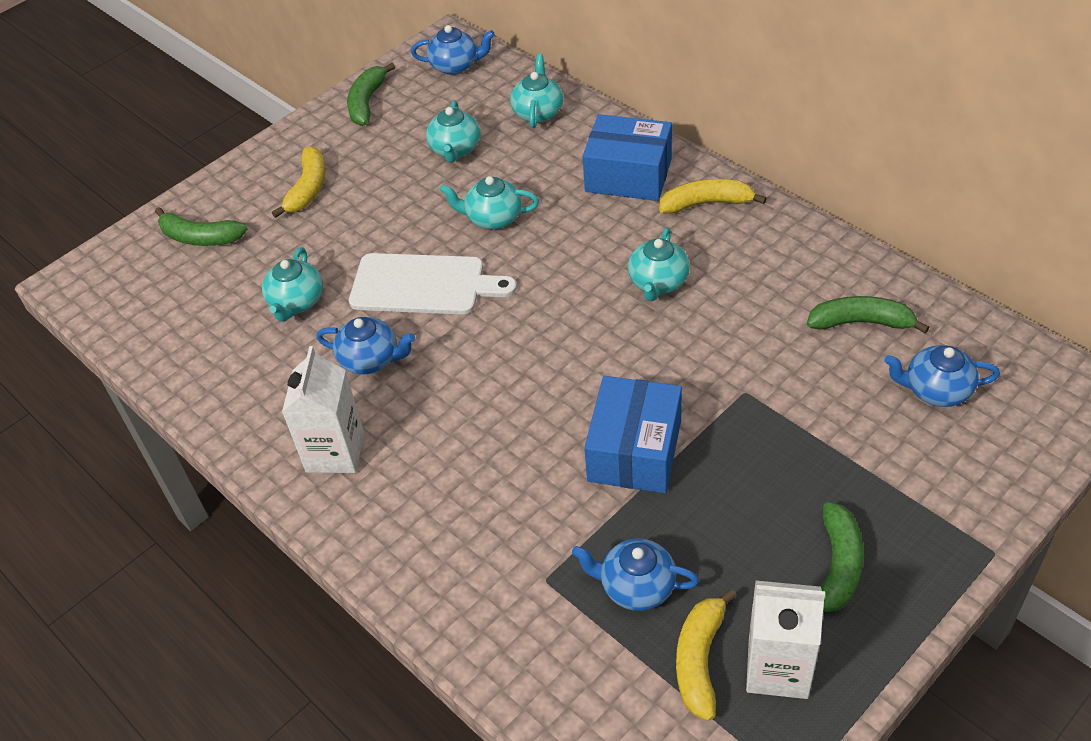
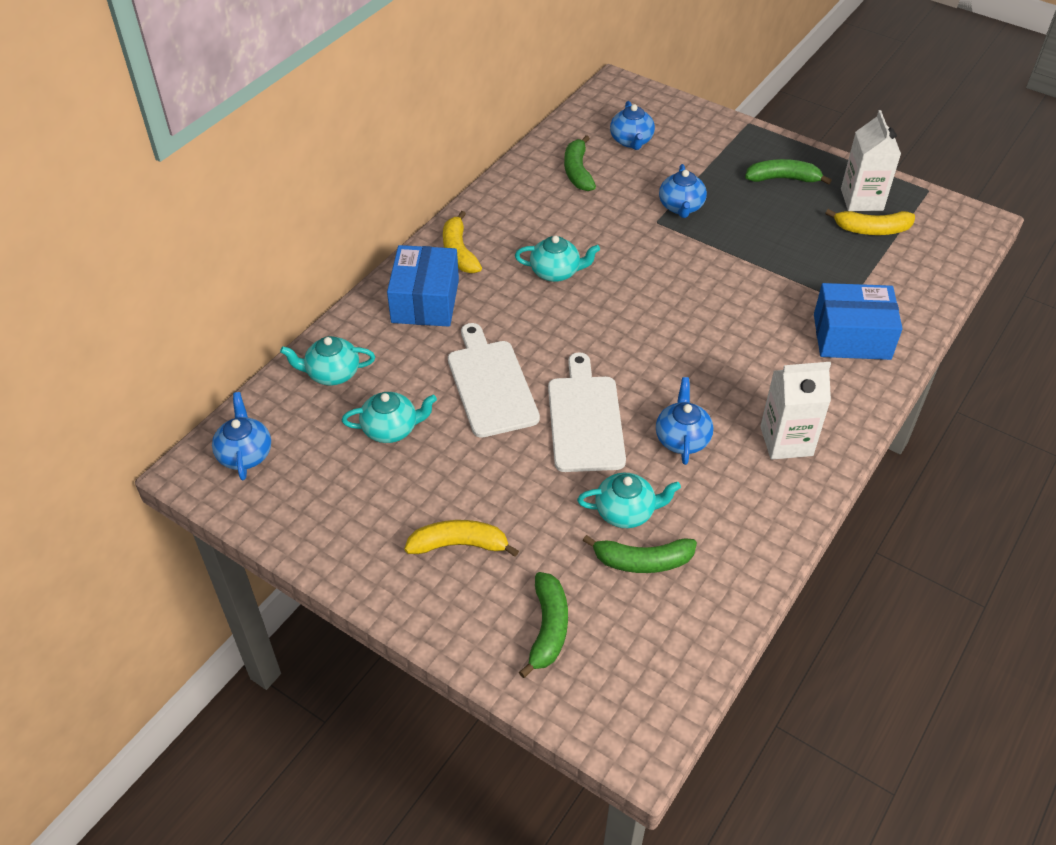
camera: 105 degrees left, 0 degrees up
green banana [347,63,395,126] -> green banana moved to [583,535,697,573]
turquoise teapot [440,176,539,229] -> white cutting board [448,323,540,438]
blue teapot [572,539,699,611] -> blue teapot moved to [659,164,707,218]
blue box [584,376,682,493] -> blue box moved to [814,283,903,360]

